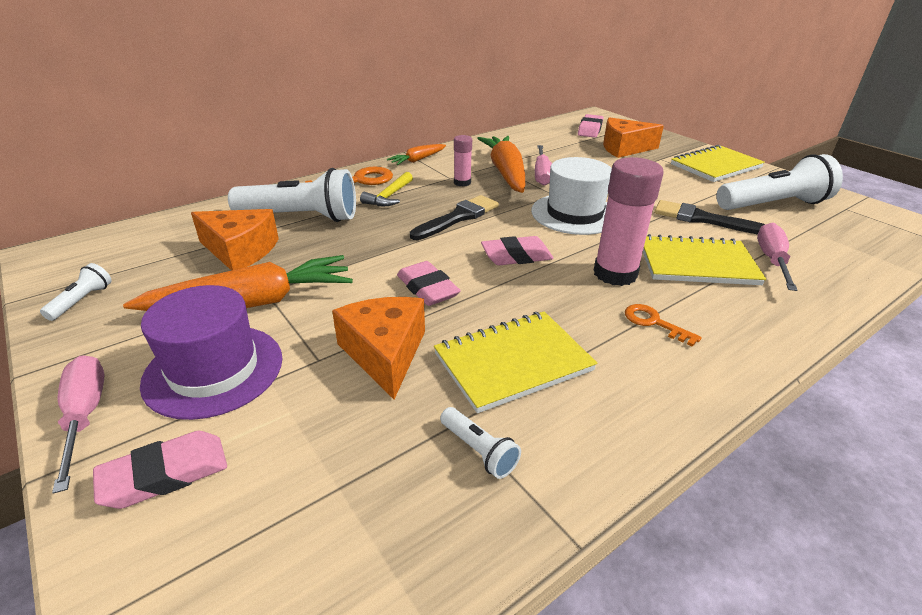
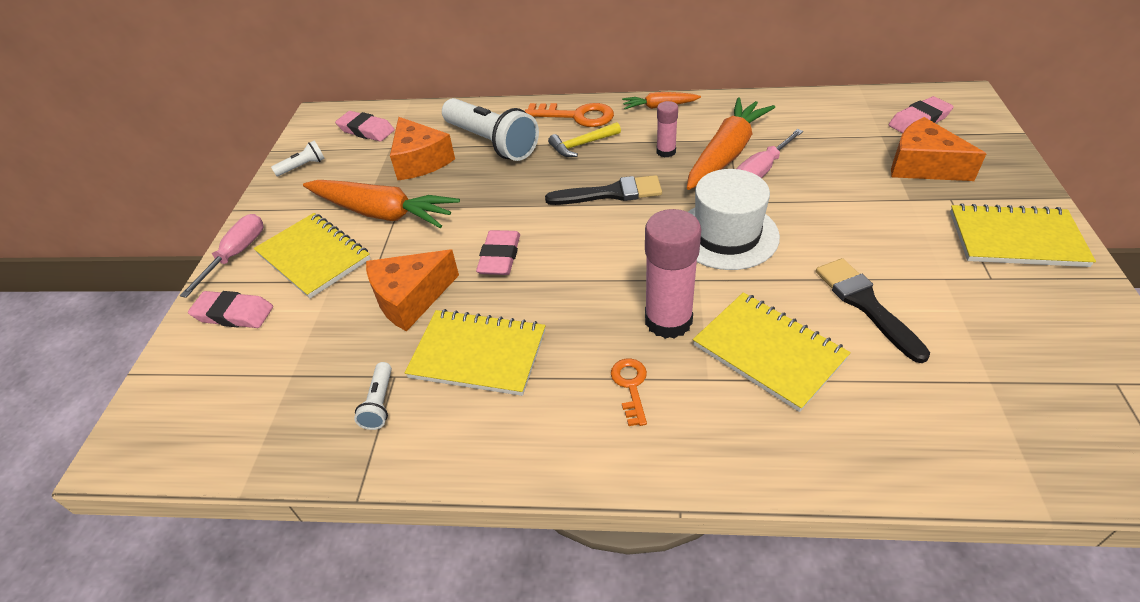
camera: 45 degrees right, 10 degrees up
purple hat [140,285,283,420] -> yellow notebook [254,213,370,298]
orange cheese [332,297,425,399] -> orange cheese turned 150 degrees counterclockwise [366,250,459,332]
pink eraser [481,236,554,265] -> pink eraser moved to [335,111,395,142]
white flashlight [716,154,843,210] -> none
pink screwdriver [757,223,797,291] -> none

